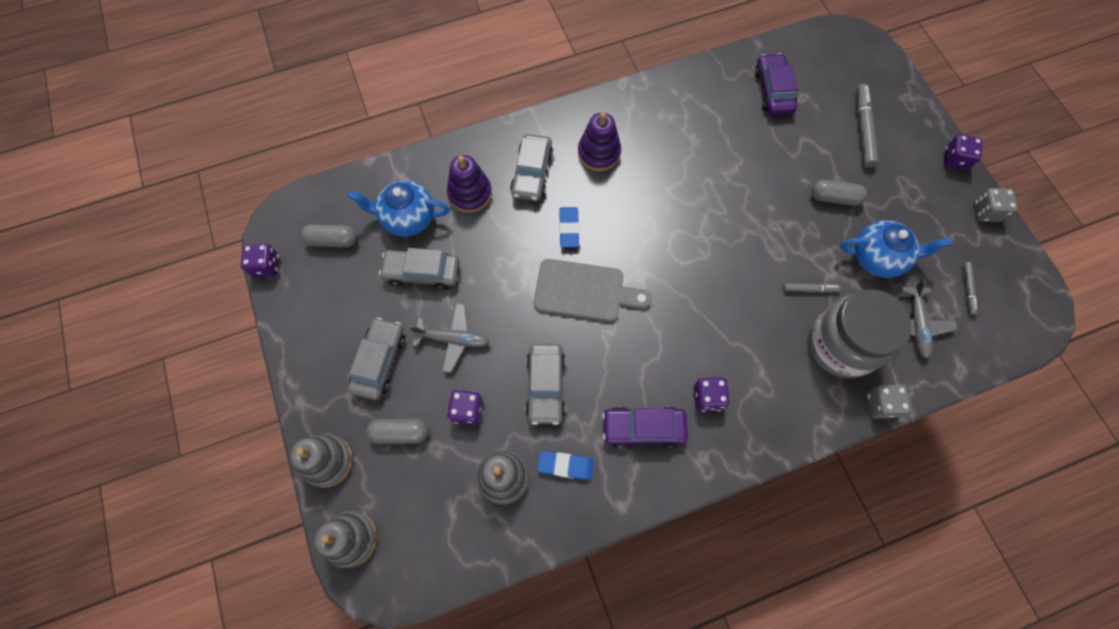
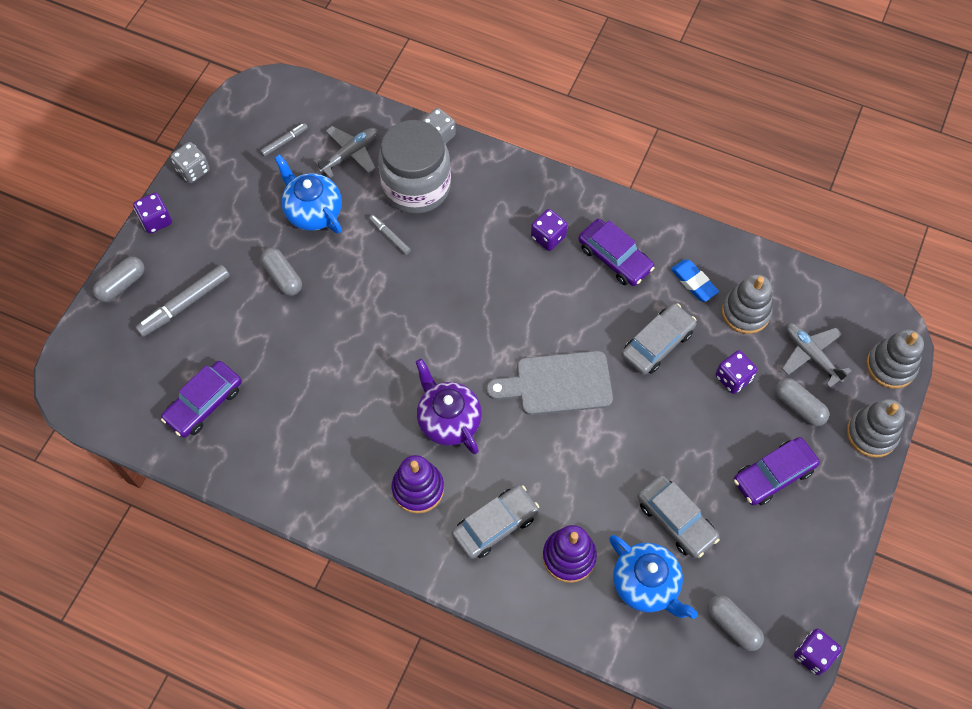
camera: 135 degrees left, 5 degrees down
grey car [348,317,405,400] -> purple car [734,437,820,505]
grey plane [409,303,490,373] -> grey plane moved to [782,323,851,388]
grey cutting board [534,259,652,322] -> grey cutting board turned 60 degrees counterclockwise [486,351,613,415]
blue eraser [559,207,579,247] -> none
none -> grey capsule [93,257,145,302]
none -> purple teapot [416,359,482,454]

